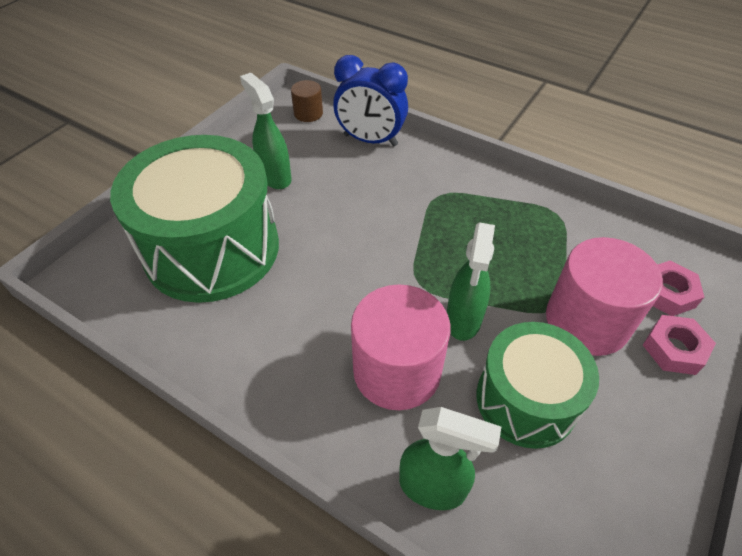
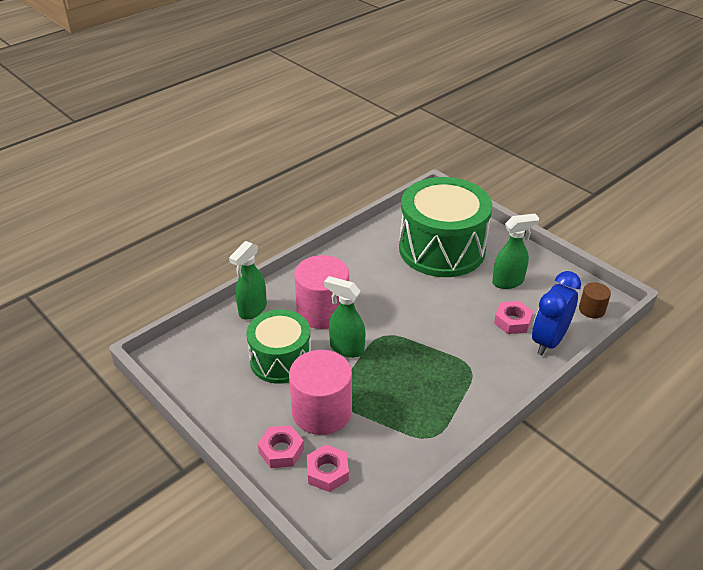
camera: 105 degrees right, 10 degrees down
none -> pink nut [494,301,533,334]

